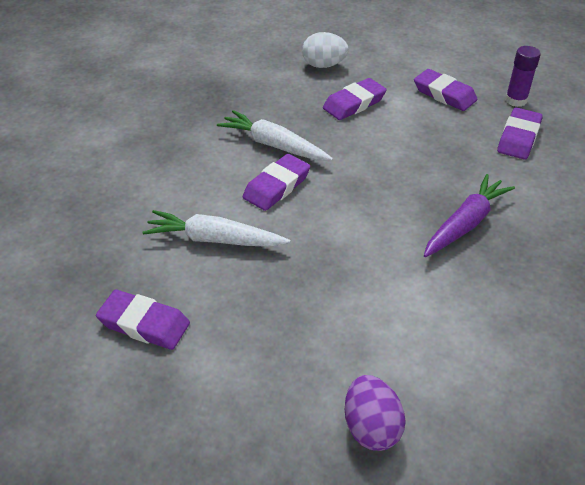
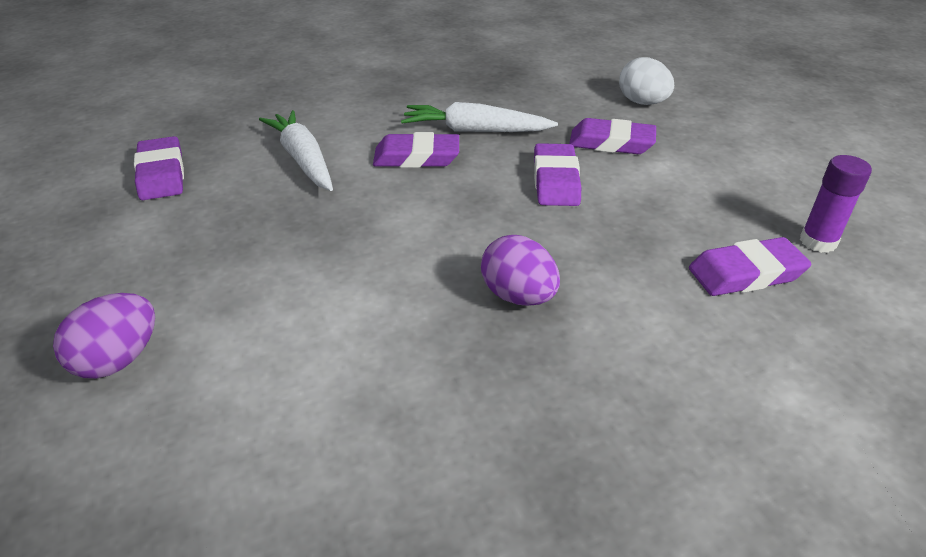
camera: 50 degrees right, 5 degrees down
white carrot [217,110,333,161] -> white carrot turned 75 degrees counterclockwise [401,102,558,132]
purple eraser [414,69,478,111] -> purple eraser moved to [534,143,581,206]
purple carrot [424,174,515,257] -> purple egg [481,235,560,306]

